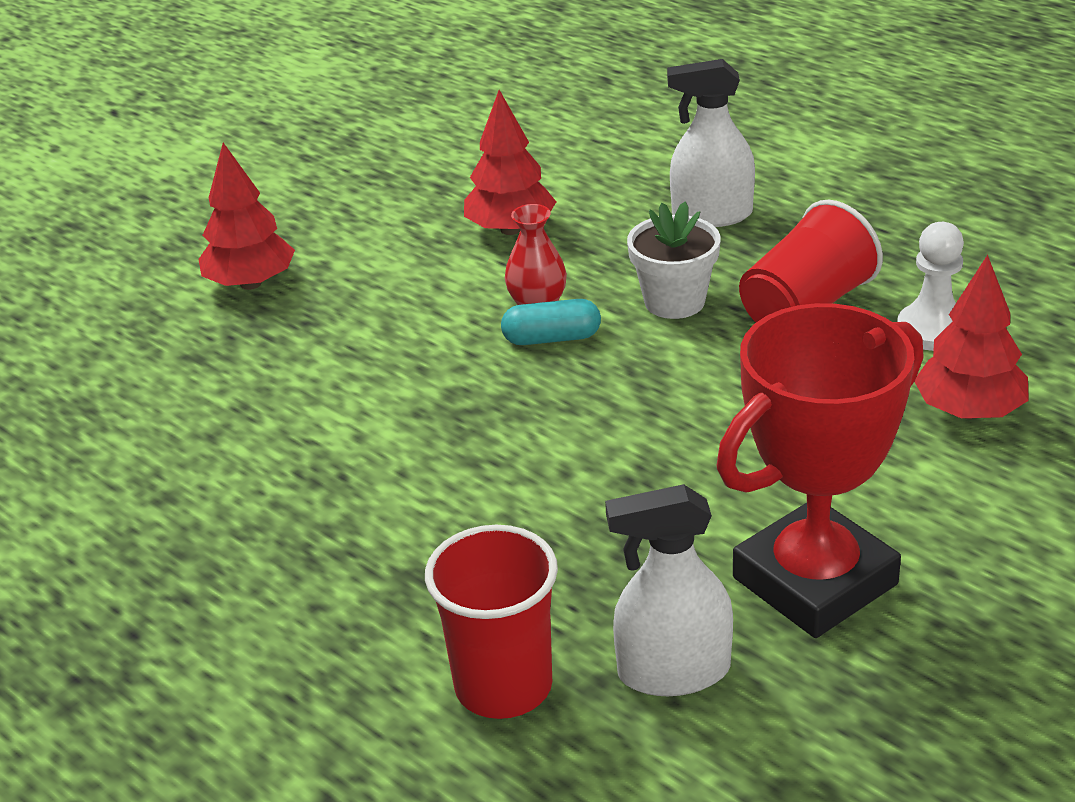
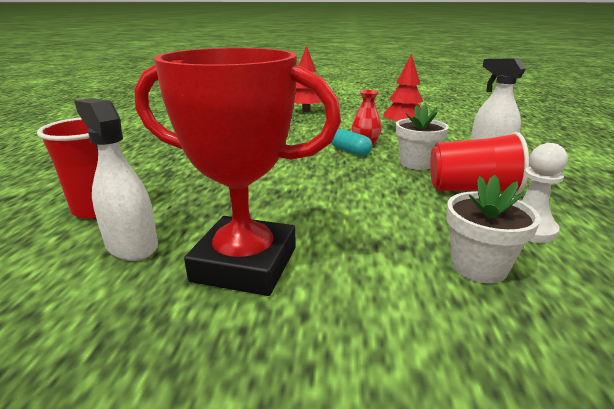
camera: 50 degrees right, 10 degrees down
red tree [915,255,1029,420] -> white flower pot [446,175,541,284]

